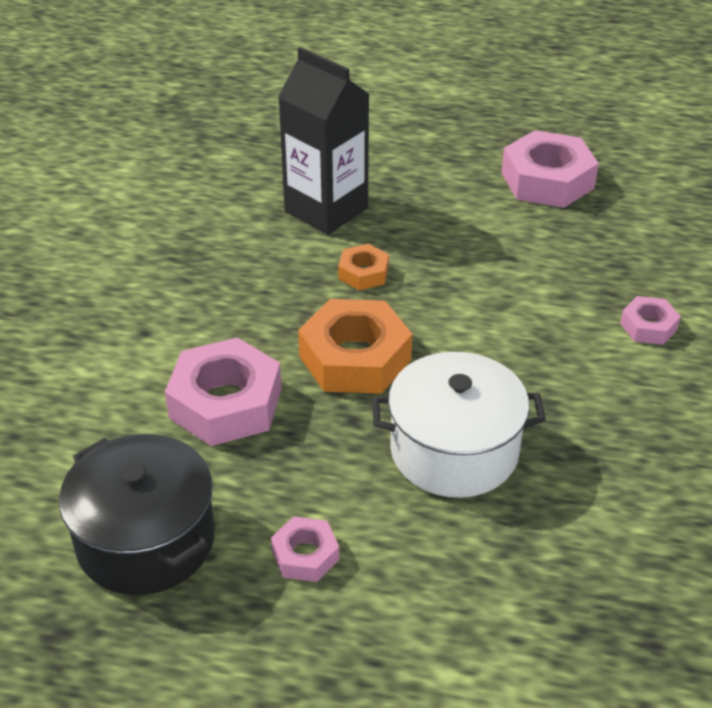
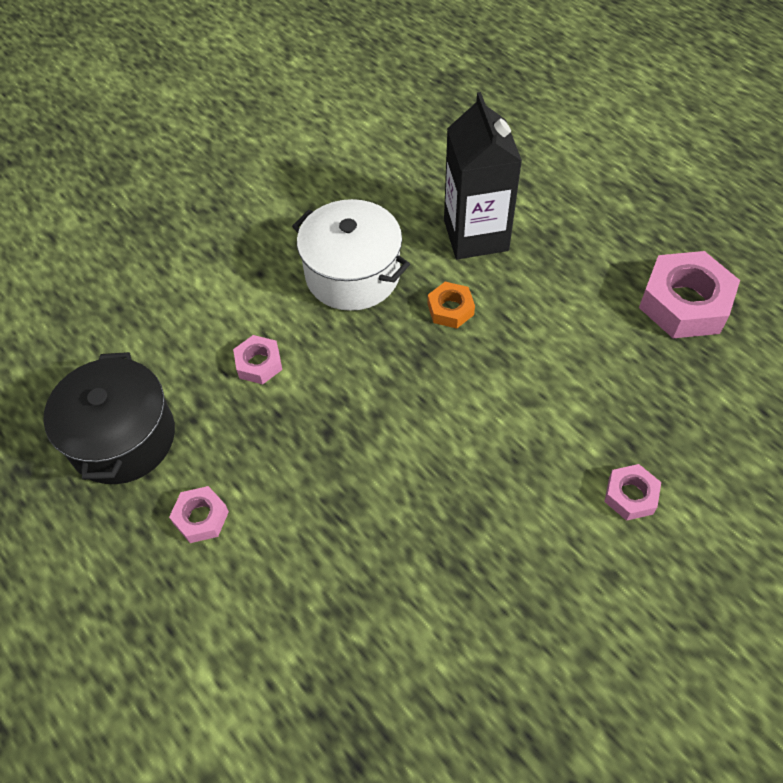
camera: 40 degrees right, 15 degrees up
pink nut [165,337,282,446] -> pink nut [233,335,282,384], size x0.52
orange nut [298,299,412,394] -> none
white pot [372,352,546,498] -> white pot moved to [292,199,410,311]

